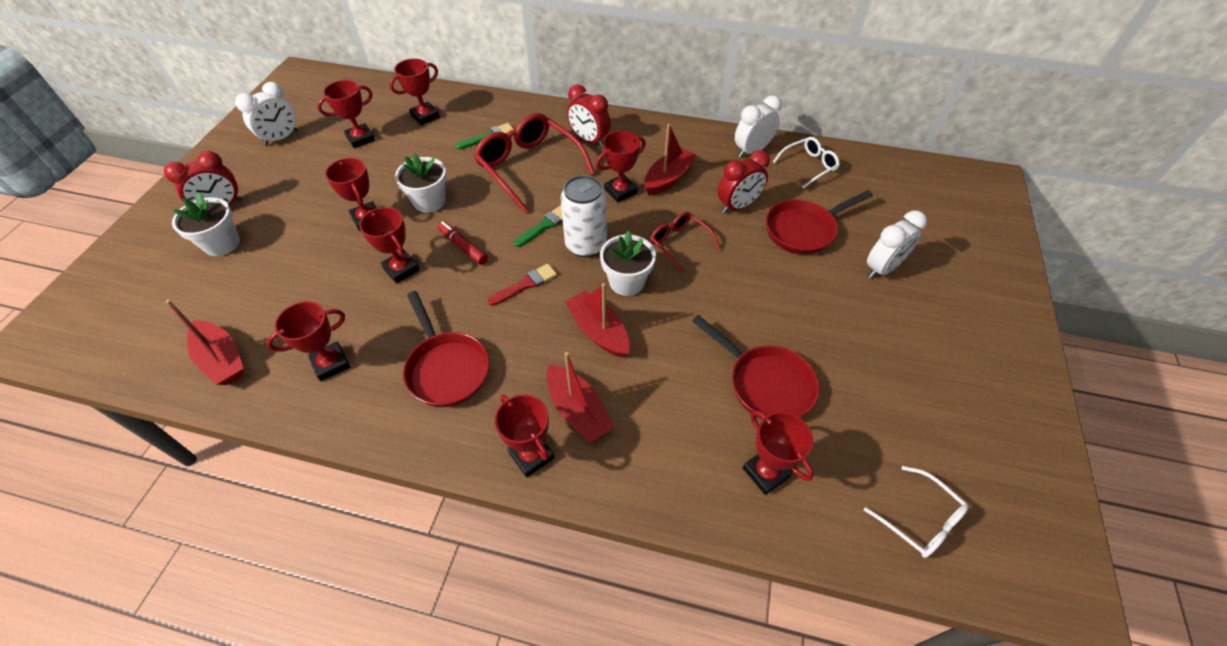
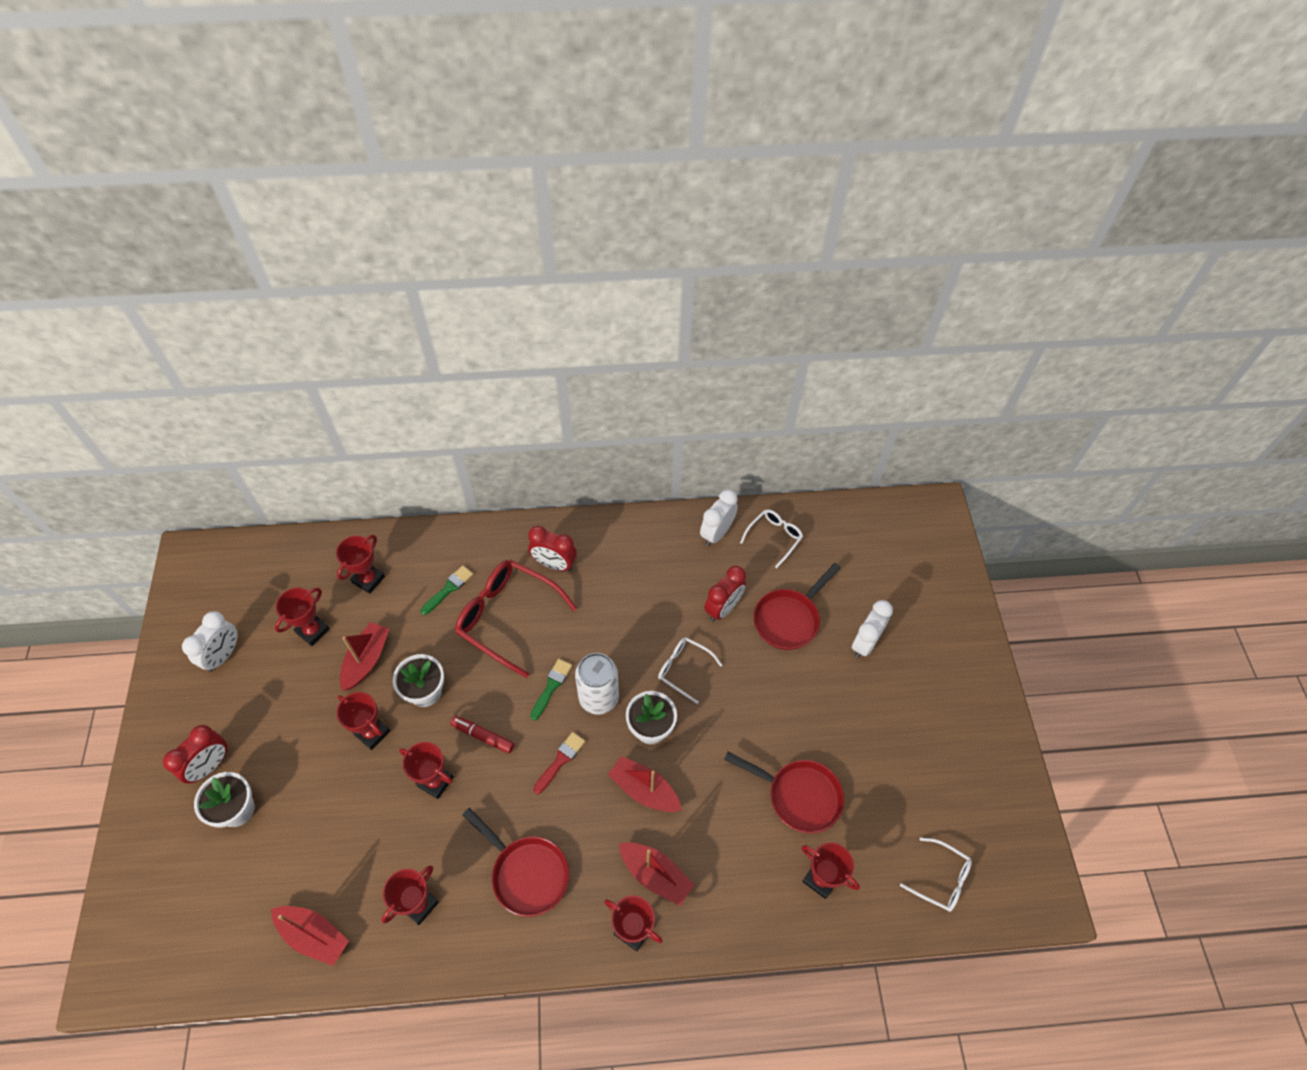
camera: 20 degrees left, 5 degrees up
red trophy [596,131,646,202] -> none
red boat [644,124,697,195] -> red boat moved to [340,622,390,691]
red glasses [650,212,720,274] -> white glasses [658,637,722,704]

